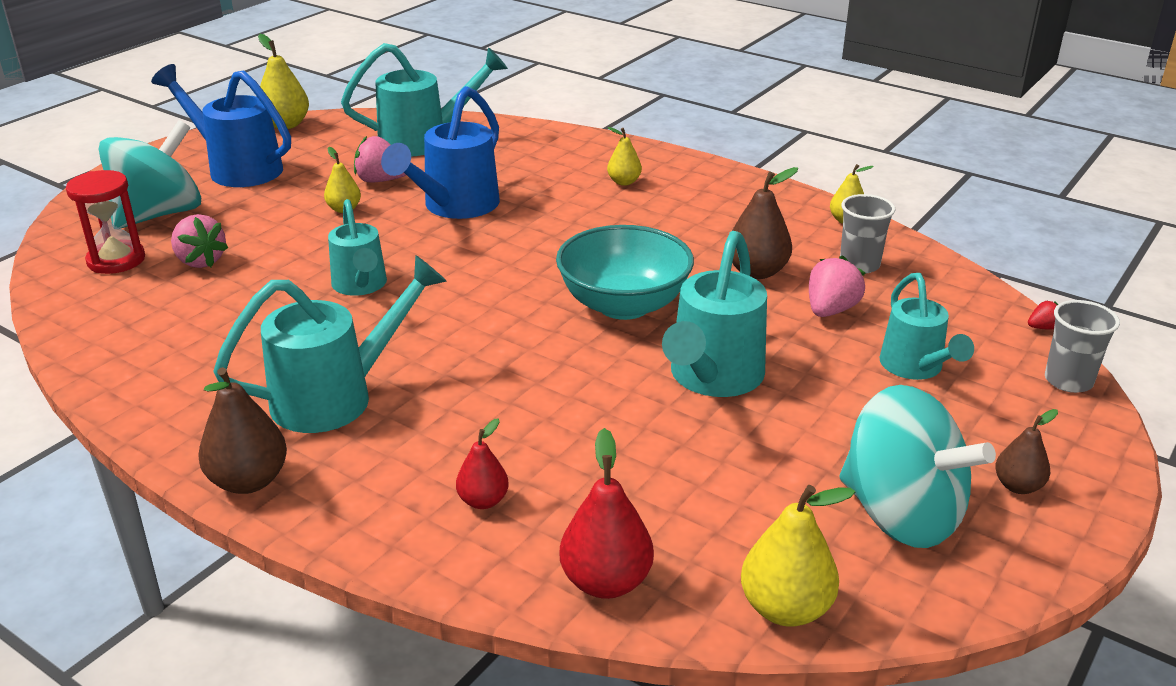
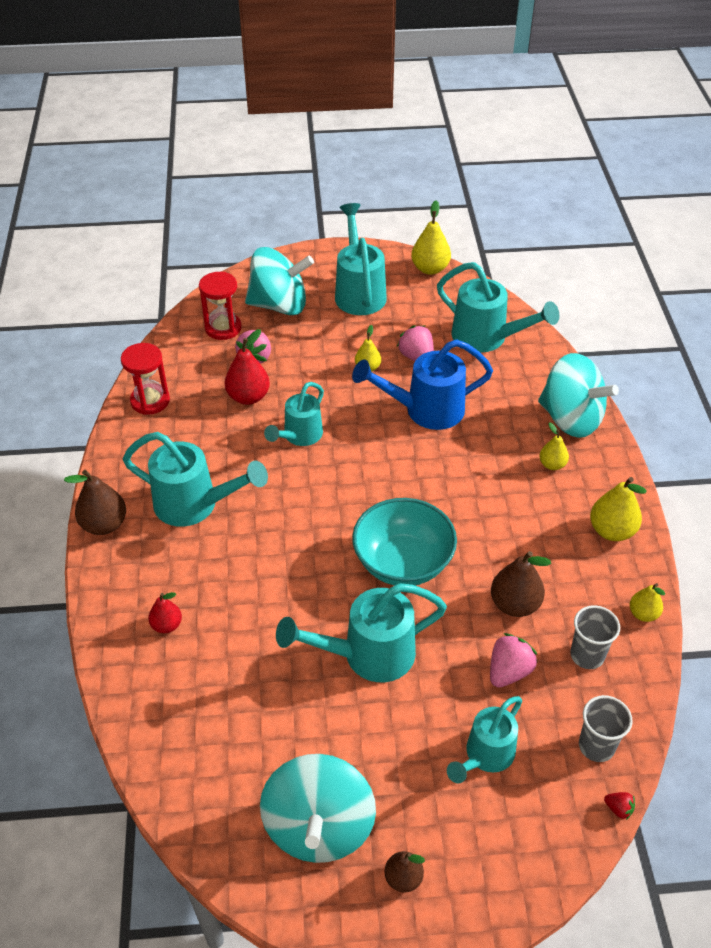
camera: 50 degrees right, 15 degrees up
blue watering can [151,64,291,187] -> turquoise watering can [335,203,387,315]
red pear [560,428,654,599] -> red pear moved to [225,329,270,405]
yellow pear [741,485,855,627] -> yellow pear moved to [590,477,647,541]
pink strawberry [809,255,865,317] -> pink strawberry turned 45 degrees counterclockwise [490,633,538,688]
grey cup [1045,300,1120,393] -> grey cup moved to [579,695,633,762]
none -> red hourglass [121,343,170,415]
none -> turquoise spinning top [538,353,619,438]

